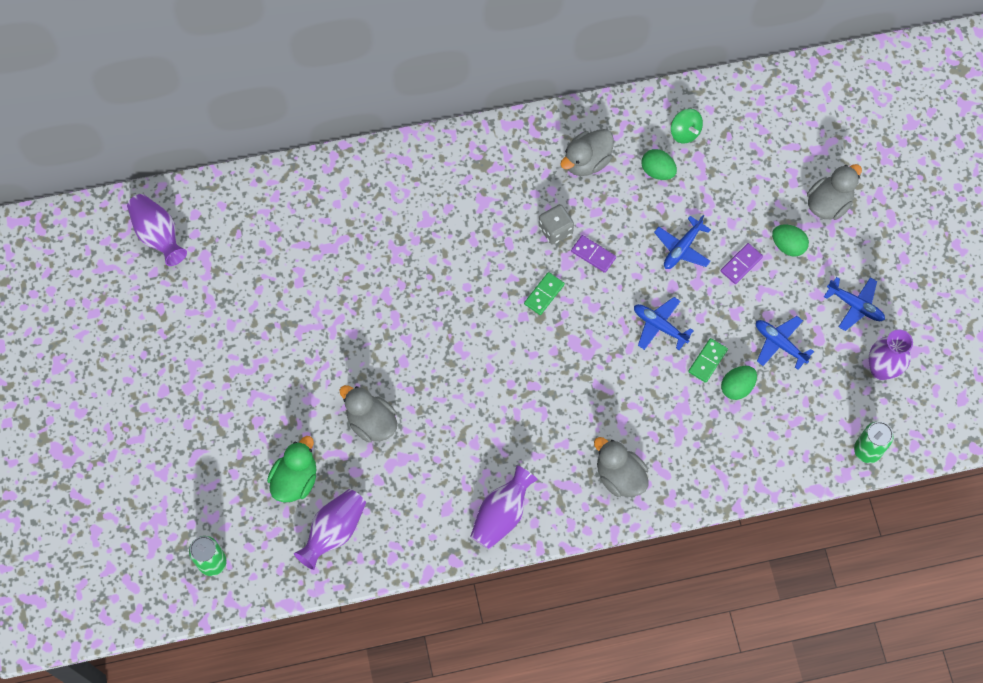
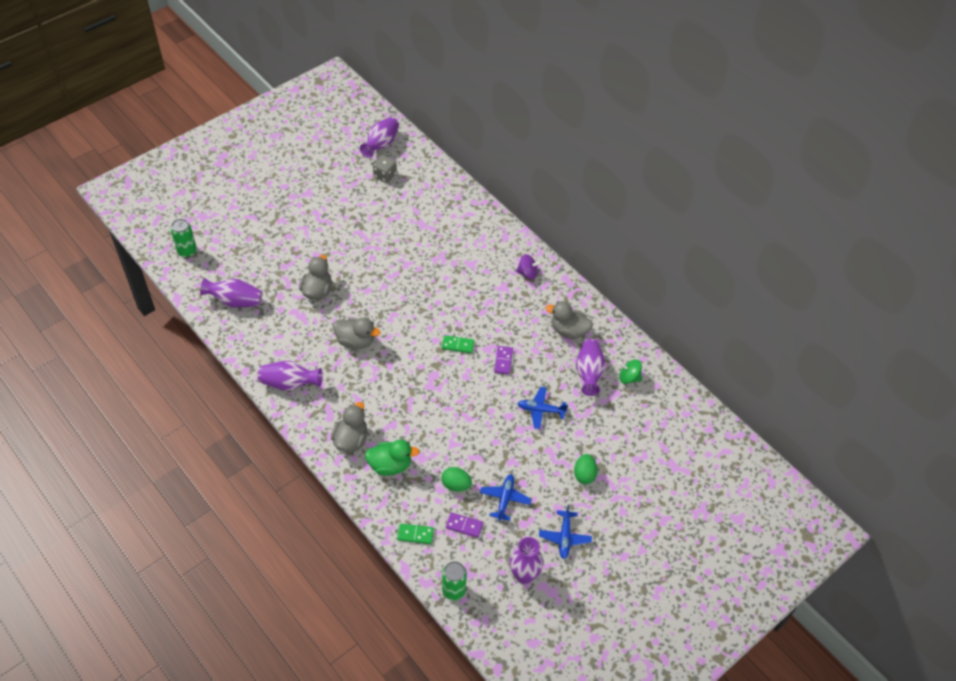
camera: 60 degrees right, 15 degrees down
green duck [267,436,317,502] -> green duck moved to [365,440,420,476]
grey dice [539,204,574,245] -> grey dice moved to [373,155,397,183]
blue plane [634,297,694,350] -> none
green egg [641,149,677,180] -> purple vase [576,339,606,396]
green spinning top [671,109,703,144] -> green spinning top turned 75 degrees clockwise [619,360,642,384]
green domino [688,338,728,383] -> green domino moved to [397,524,434,544]
purple domino [721,243,763,284] -> purple domino moved to [446,512,483,538]
grey duck [807,164,862,220] -> grey duck moved to [333,317,380,349]
none -> purple spinning top [516,254,542,279]

